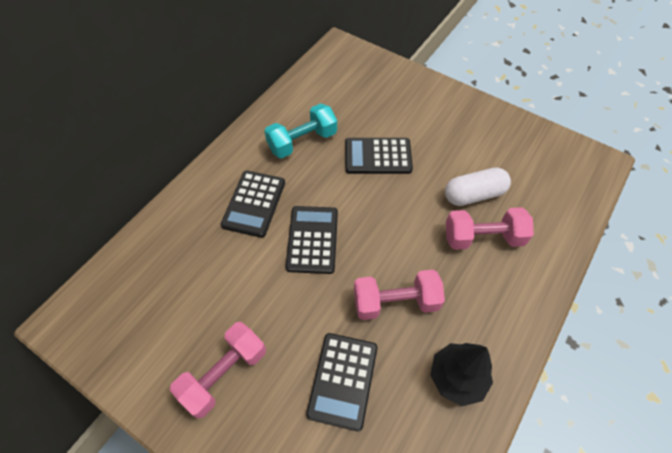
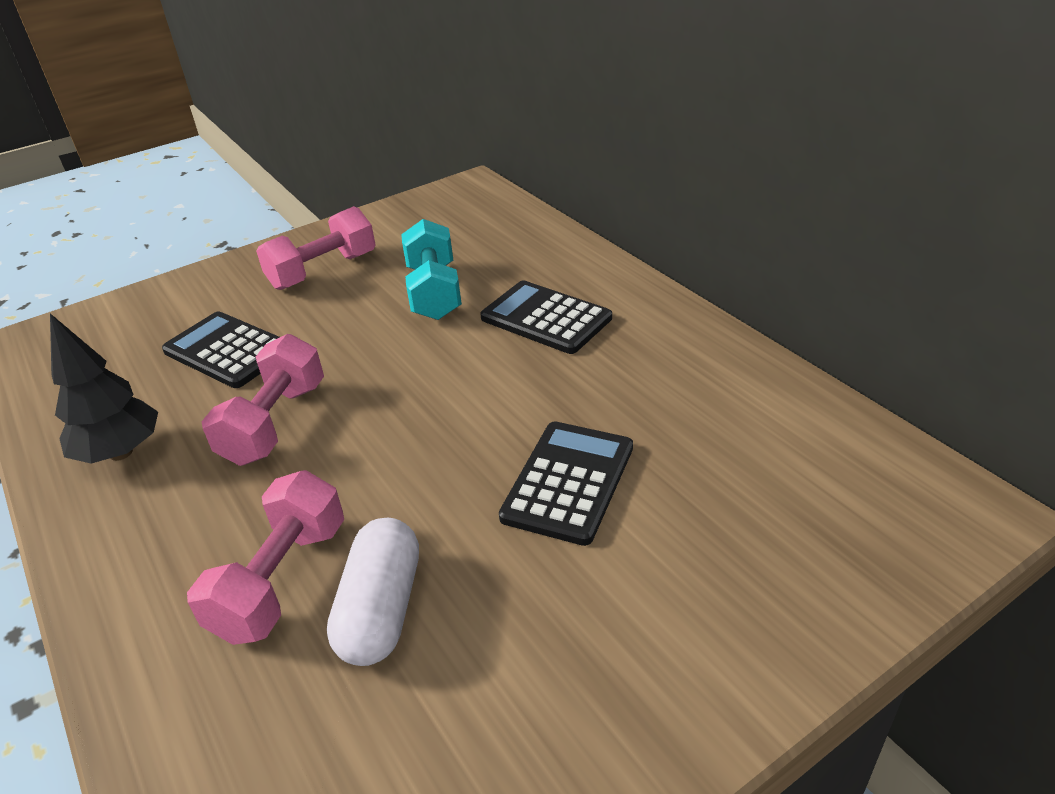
camera: 115 degrees right, 20 degrees down
pink dumbbell [170,322,266,419] -> pink dumbbell turned 75 degrees clockwise [256,206,376,290]
turquoise dumbbell [264,103,337,158] -> turquoise dumbbell moved to [401,219,462,320]
black calculator [286,206,338,274] -> none

